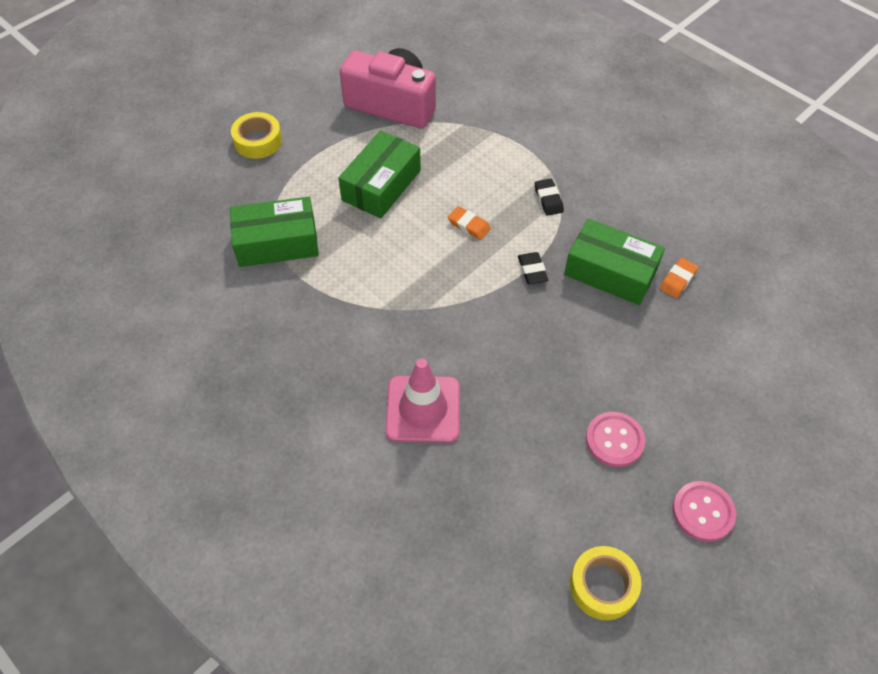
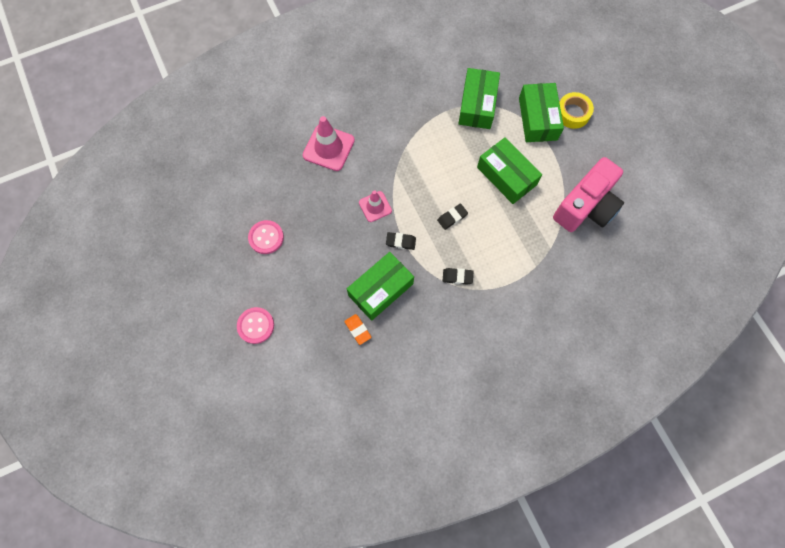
camera: 110 degrees right, 15 degrees up
orange eraser [448,206,491,240] -> black eraser [437,204,468,230]
yellow tape [570,546,642,620] -> none
pink button [673,481,736,542] -> pink button moved to [237,307,274,344]
none -> pink traffic cone [359,191,392,222]
none -> green box [519,83,564,142]

